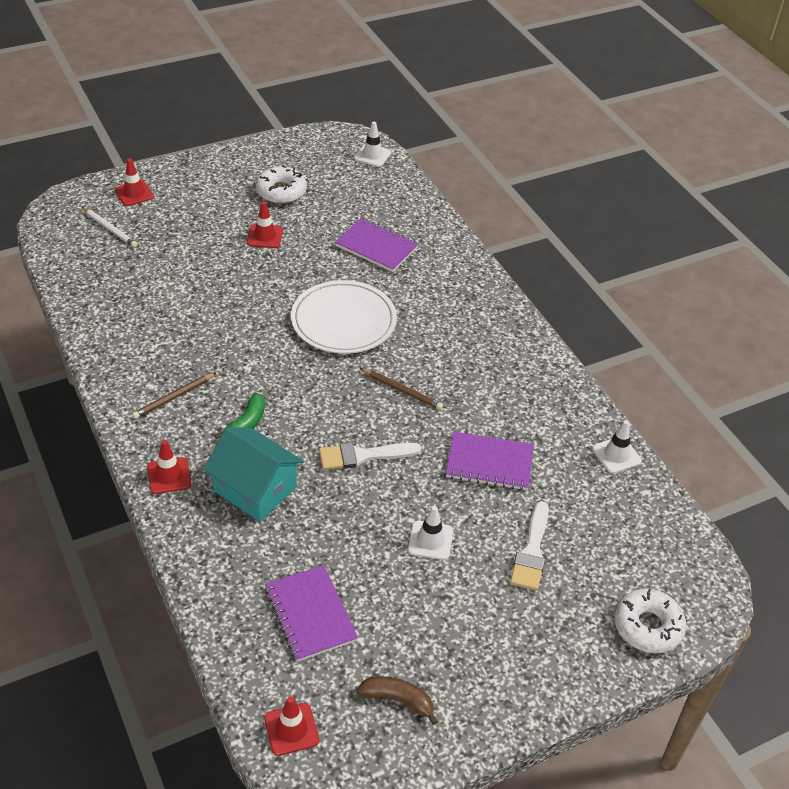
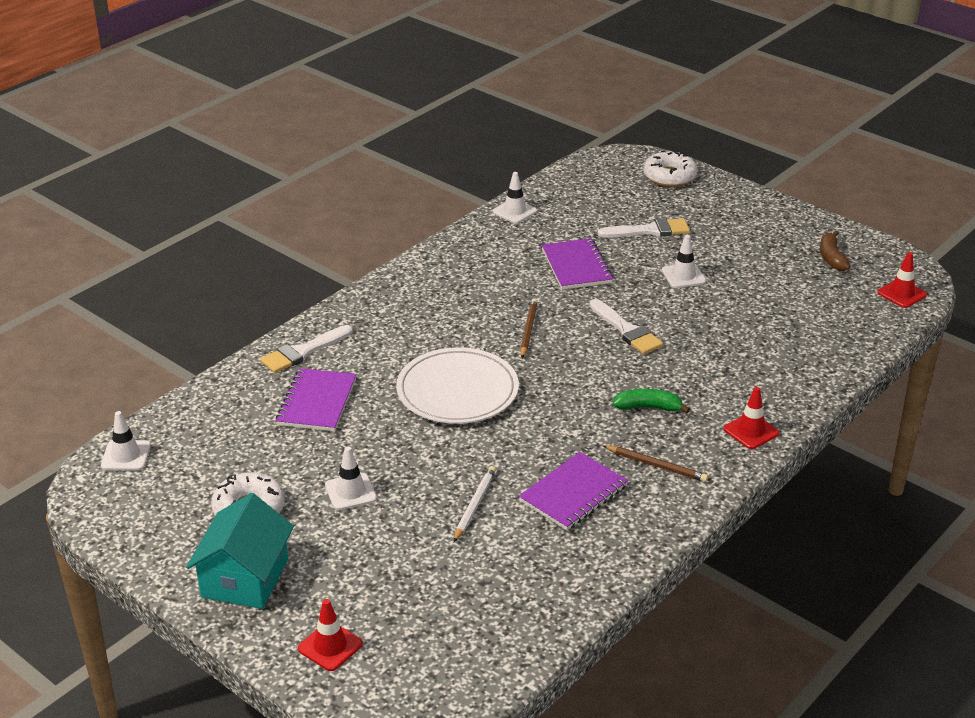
camera: 110 degrees left, 10 degrees down
white pencil [82,207,138,248] -> white pencil moved to [454,466,496,542]
turquoise house [204,427,304,522] -> turquoise house moved to [186,493,294,609]
red traffic cone [247,201,283,248] -> white traffic cone [325,447,377,510]
purple notebook [265,565,358,662] -> purple notebook moved to [519,452,628,530]
none -> white brush [260,325,353,373]

